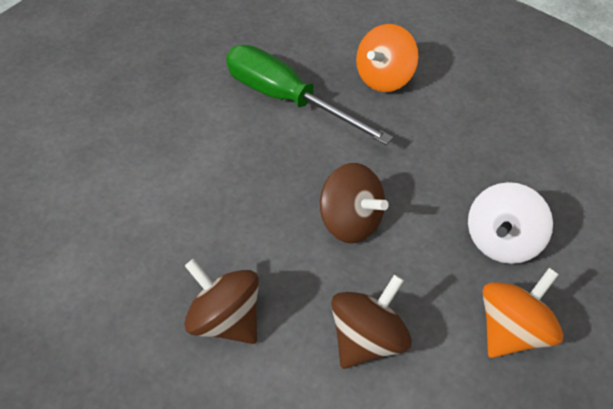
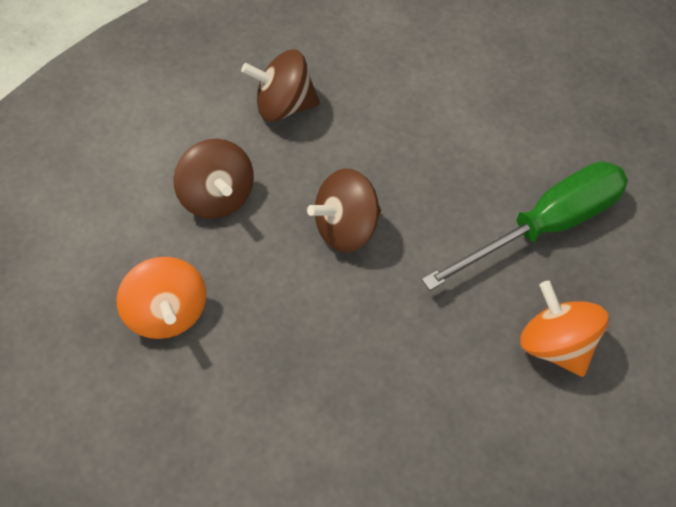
camera: 110 degrees right, 10 degrees up
brown spinning top [184,259,259,344] -> brown spinning top turned 150 degrees counterclockwise [241,49,320,122]
white spinning top [468,182,553,264] -> none

